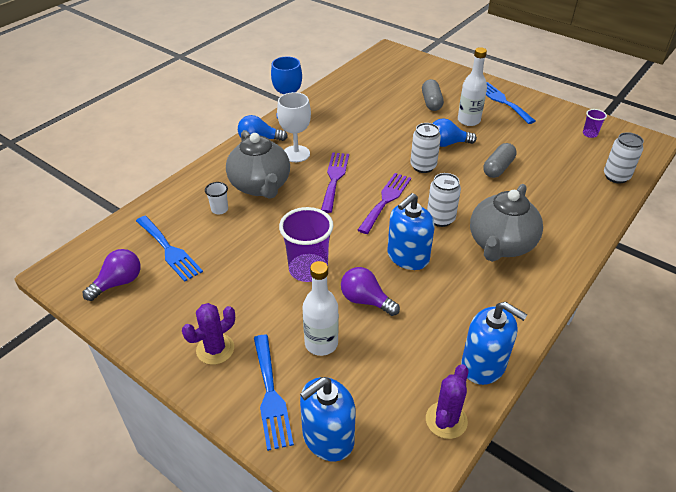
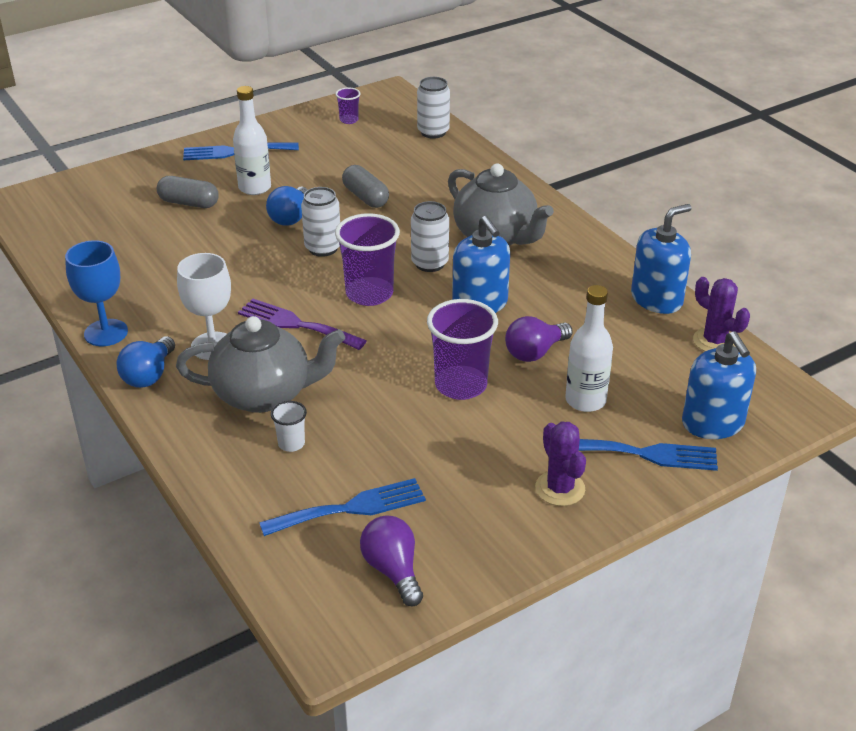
camera: 70 degrees left, 5 degrees down
purple fork [358,173,411,234] -> purple cup [335,213,400,306]

